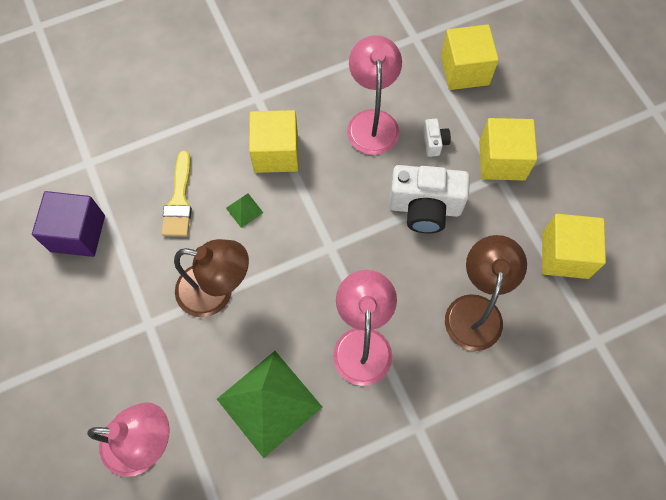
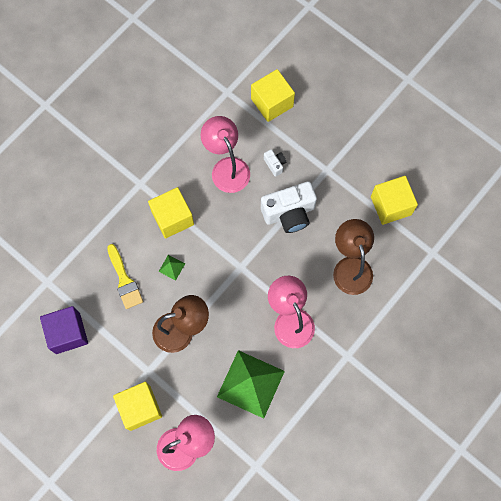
camera: 25 degrees left, 5 degrees up
yellow cube [479,118,537,180] -> yellow cube moved to [113,382,162,431]

